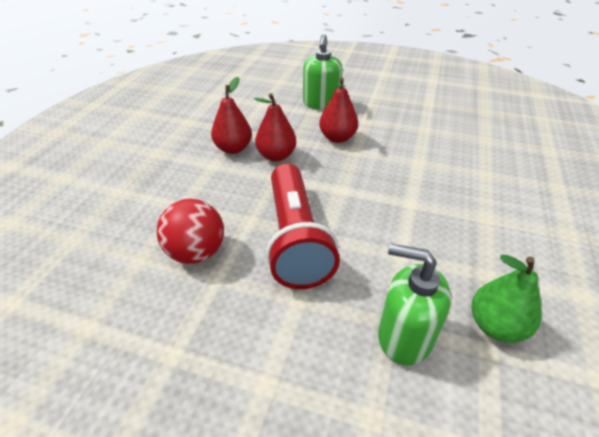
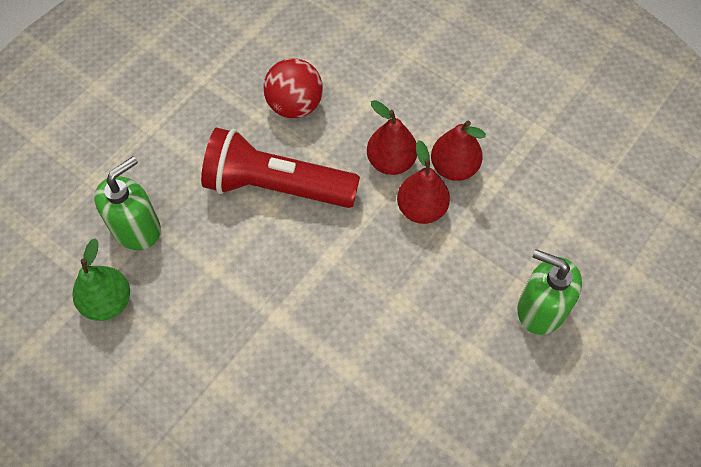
camera: 110 degrees right, 20 degrees up
red pear [319,77,358,143] -> red pear moved to [367,100,417,175]

